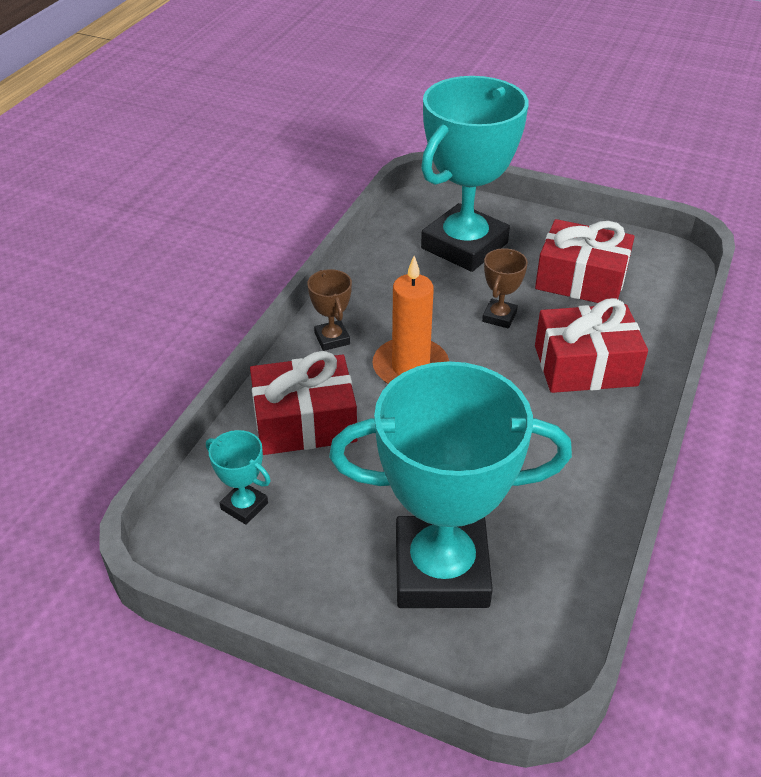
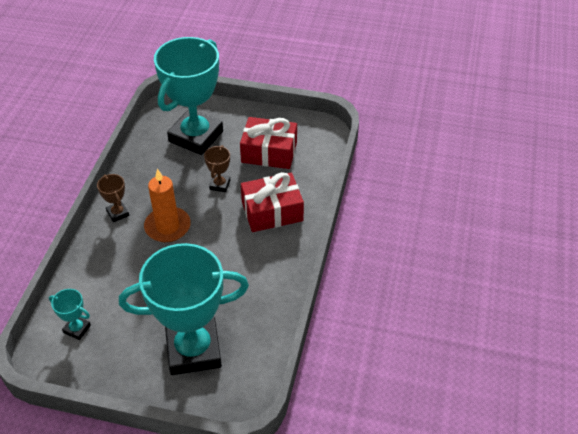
camera: 10 degrees left, 5 degrees up
red gift [250,351,357,455] -> none

